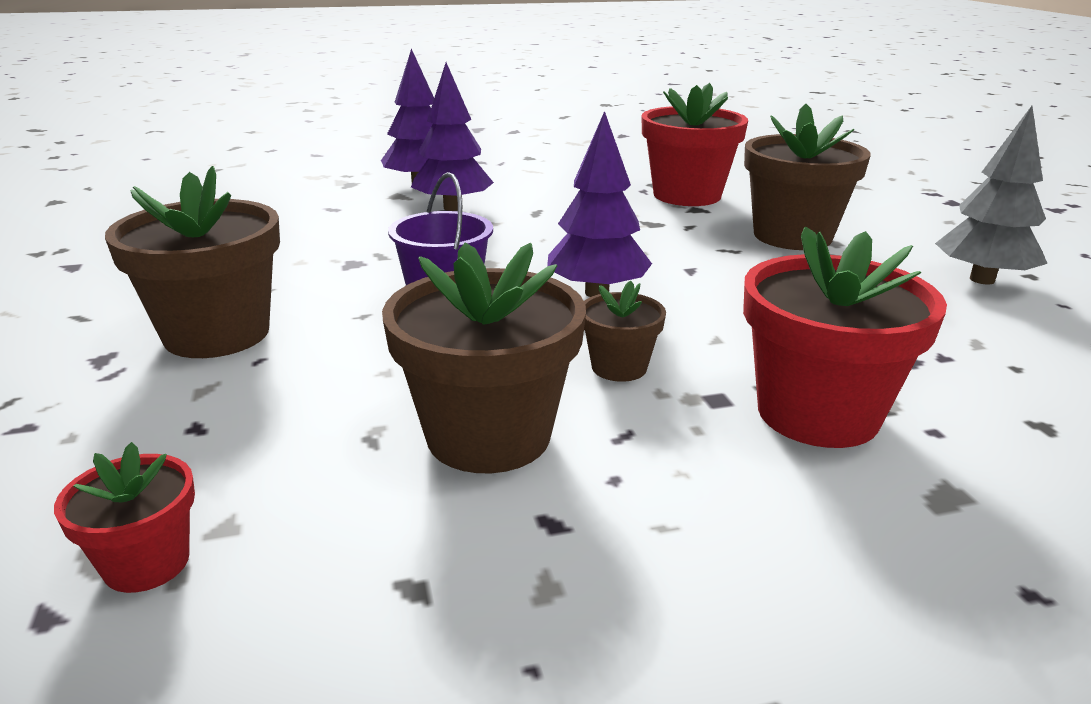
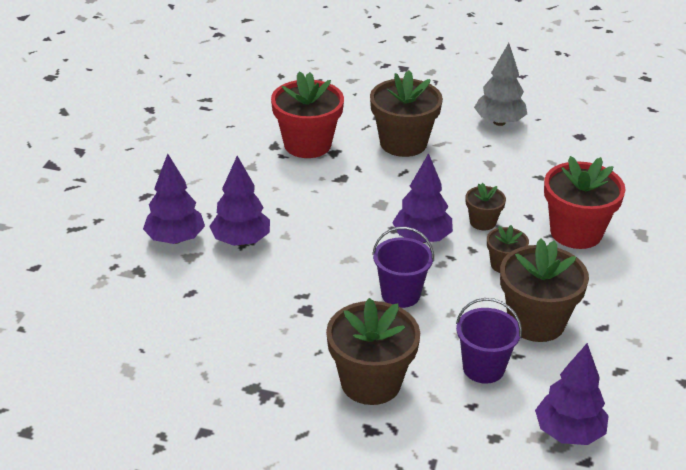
camera: 60 degrees left, 10 degrees up
red flower pot [54,442,195,593] -> purple tree [535,343,609,445]
none -> purple bucket [456,298,522,384]
none -> brown flower pot [465,183,506,230]

